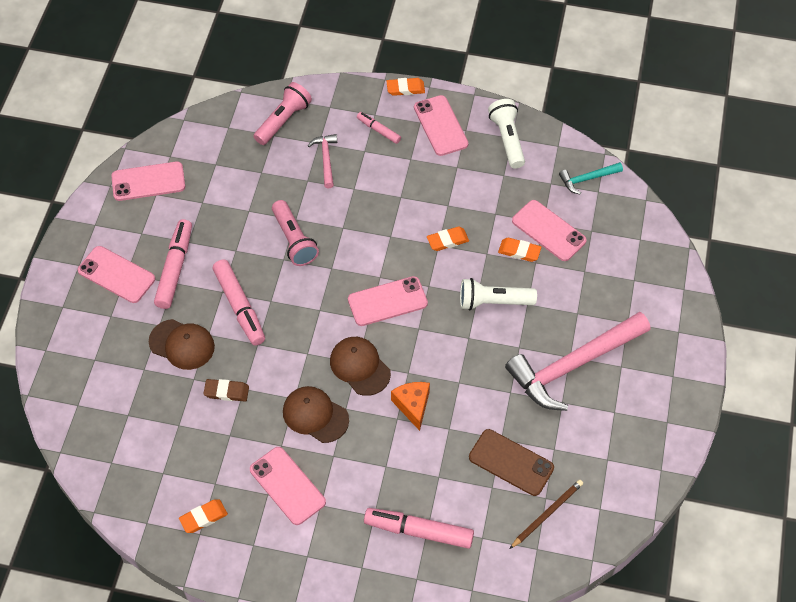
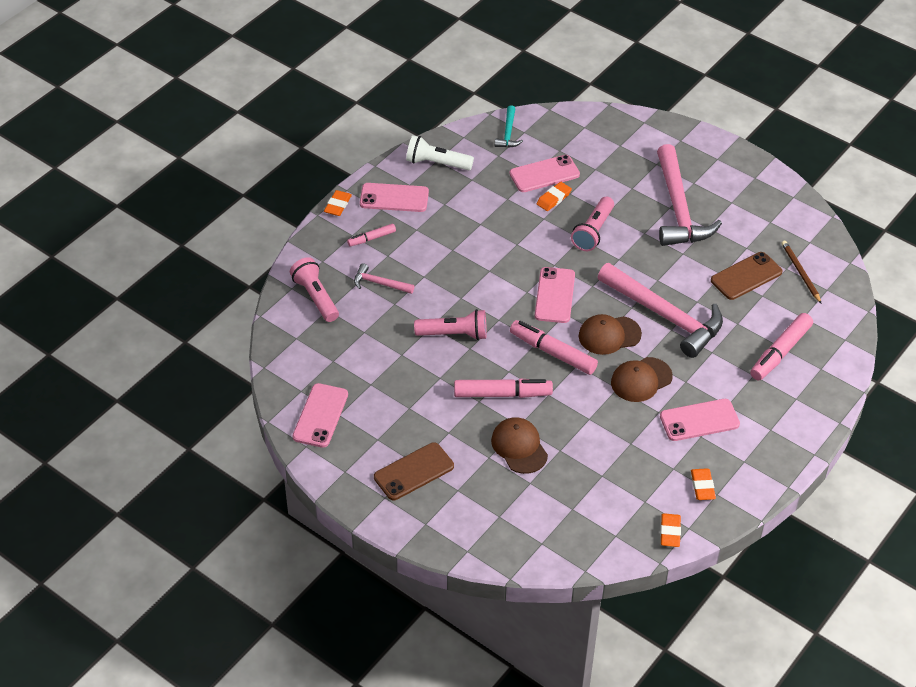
camera: 65 degrees left, 10 degrees down
pink phone [78,246,155,303] -> brown phone [374,442,454,500]
brown cap [149,319,215,370] -> brown cap turned 75 degrees counterclockwise [491,417,548,474]
pink marker [154,219,192,309] -> pink marker moved to [510,320,598,375]
brown eraser [203,379,249,401] -> none
orange cheese [391,382,430,431] -> pink hammer [598,263,723,358]
orange eraser [427,227,469,251] -> orange eraser moved to [660,513,681,547]
white flashlight [460,278,537,310] -> pink flashlight [571,197,614,251]

